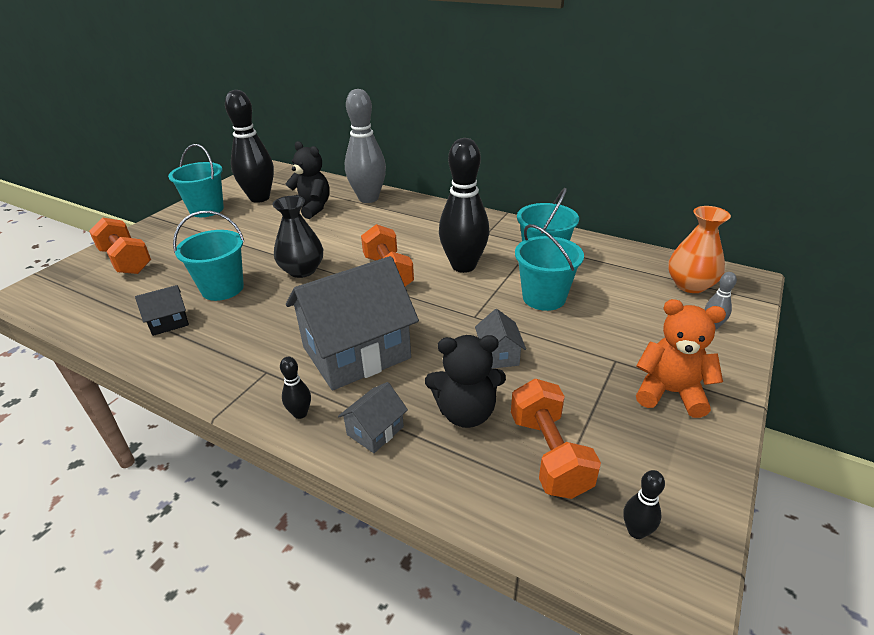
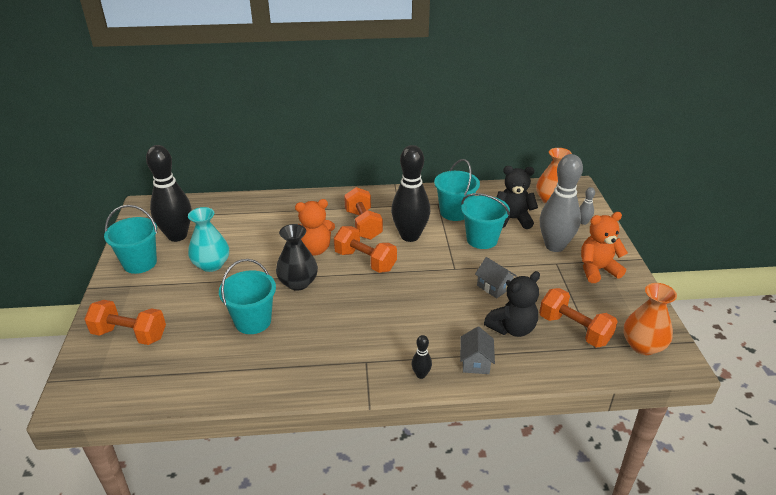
camera: 35 degrees left, 0 degrees up
black house [135,285,189,336] -> none
black teddy bear [285,141,329,219] -> black teddy bear moved to [496,166,538,229]
grey house [286,256,419,390] -> none
grey bowling pin [345,89,386,203] -> grey bowling pin moved to [540,154,583,252]
black bowling pin [624,470,665,539] -> orange vase [623,283,677,355]
none -> turquoise vase [188,207,229,272]
none -> orange teddy bear [295,199,335,255]
none -> orange dumbbell [344,187,383,240]

